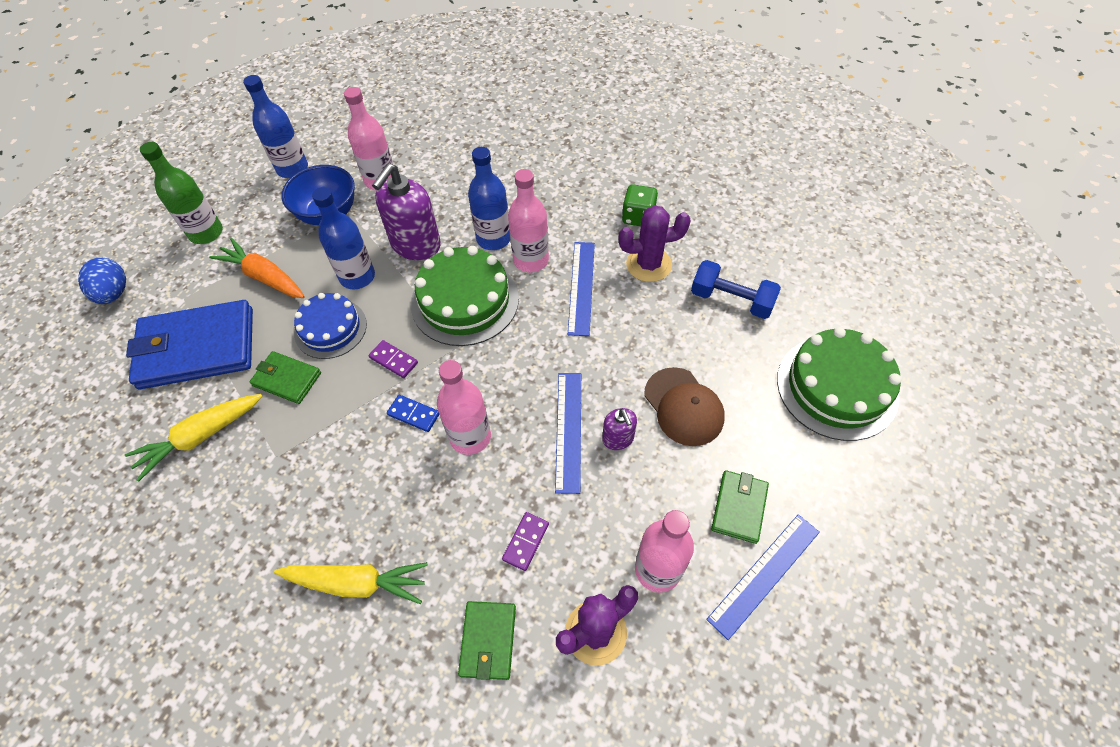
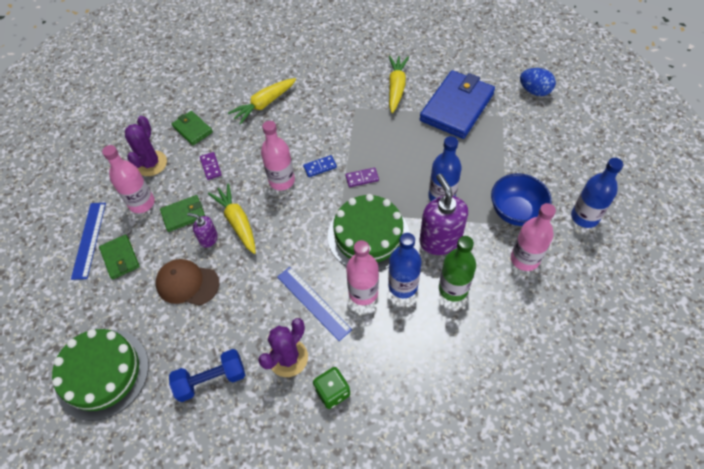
camera: 135 degrees right, 0 degrees up
green bottle [140,142,223,244] -> green bottle moved to [439,236,476,302]
orange carrot [209,238,305,298] -> none
green wallet [250,351,321,404] -> green wallet moved to [160,195,205,232]
blue cake [294,293,367,359] -> none
blue ruler [555,373,581,494] -> yellow carrot [208,183,256,254]

